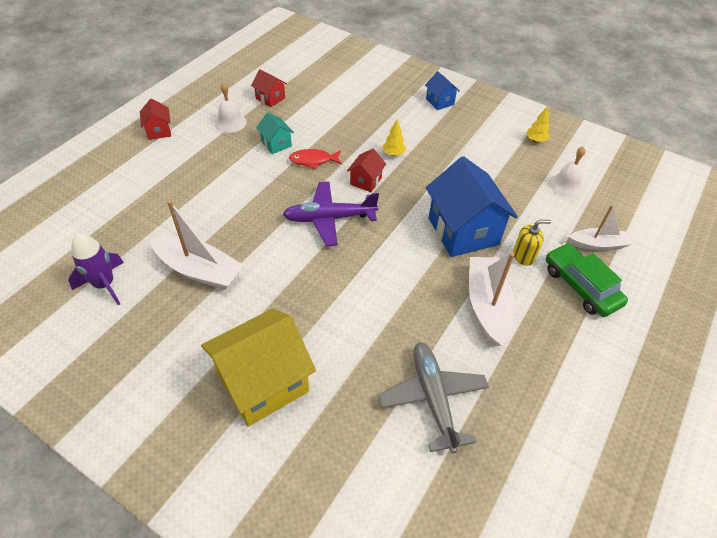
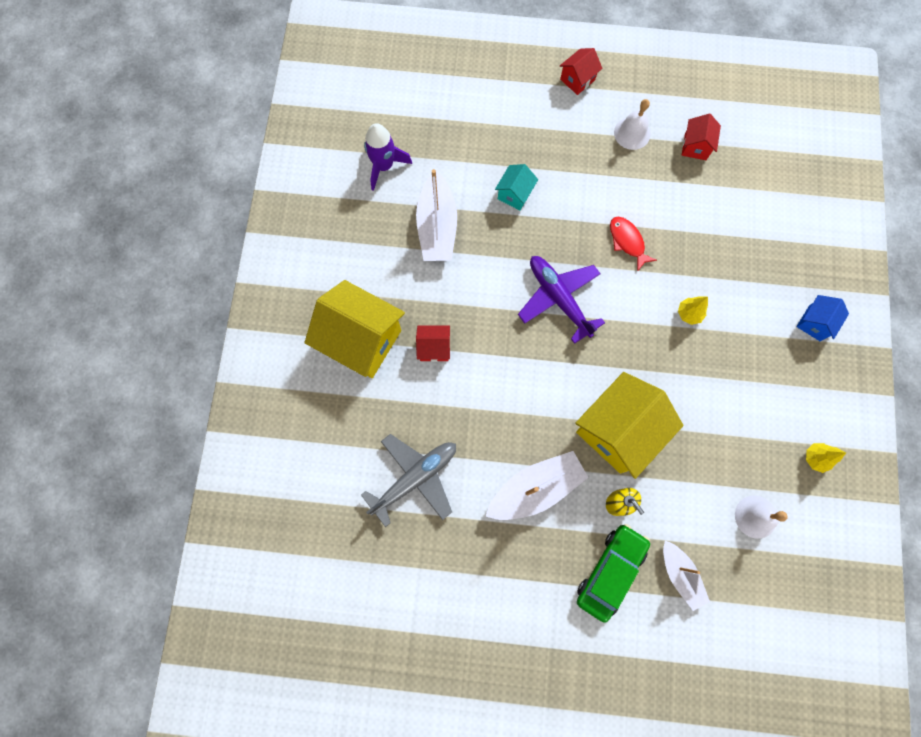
camera: 65 degrees right, 25 degrees up
turquoise house [256,112,294,154] -> turquoise house moved to [495,164,538,210]
red house [347,149,386,192] -> red house moved to [416,325,450,362]
blue house [426,156,518,257] -> yellow house [575,372,683,479]

